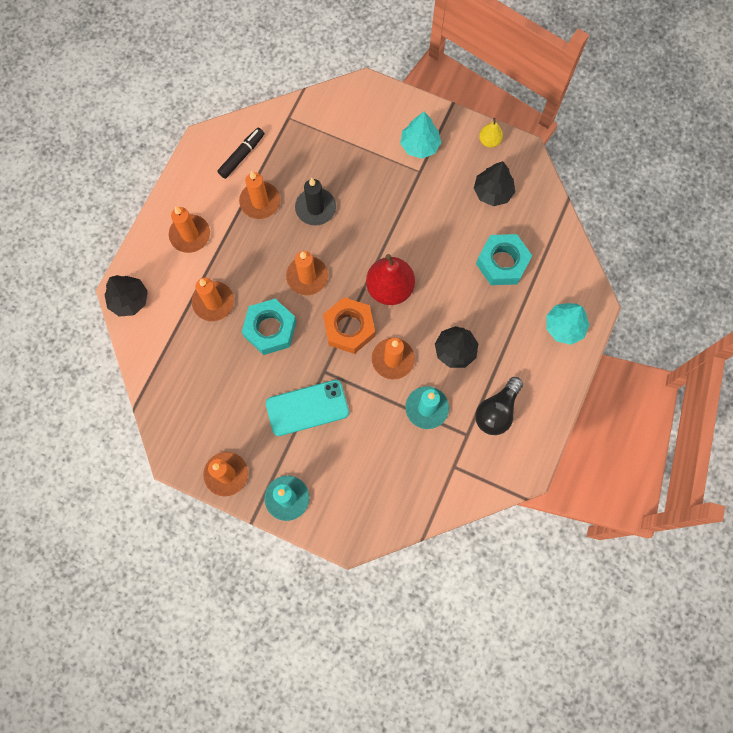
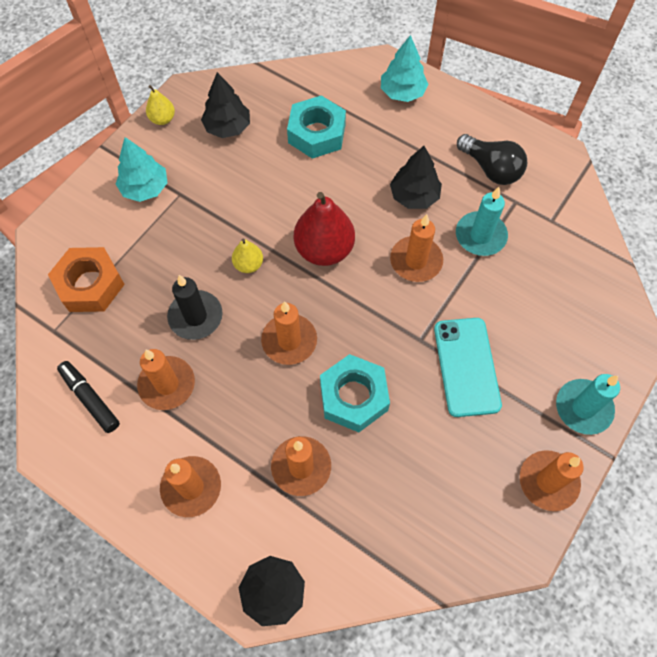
camera: 80 degrees left, 10 degrees down
orange nut [323,297,375,354] -> orange nut moved to [48,247,125,312]
none -> yellow pear [232,239,263,273]

